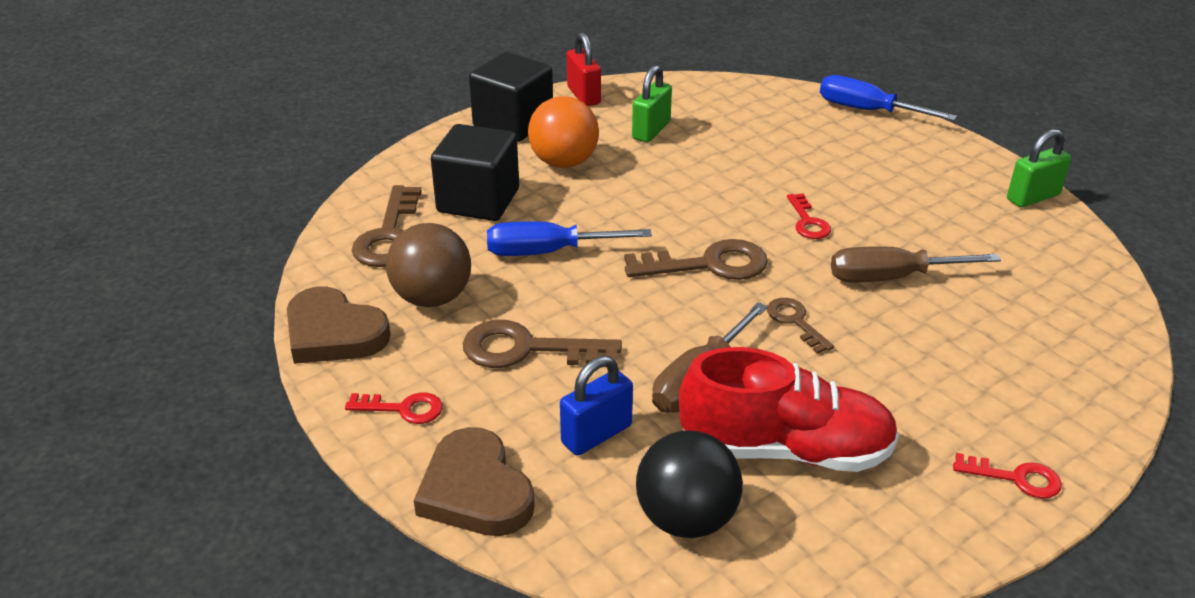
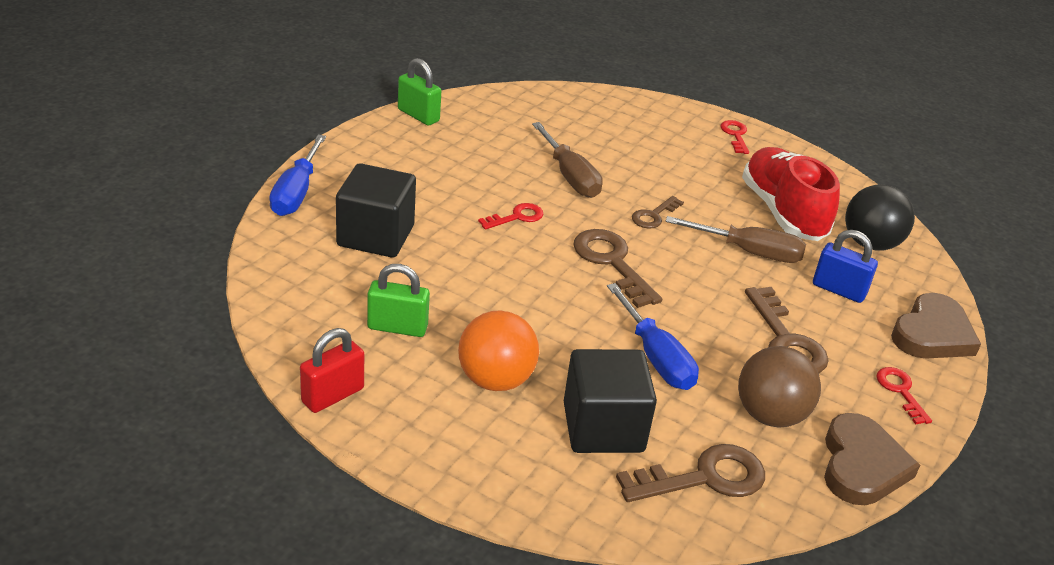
camera: 115 degrees left, 0 degrees up
black cube [469,52,553,142] -> black cube moved to [336,163,416,258]

